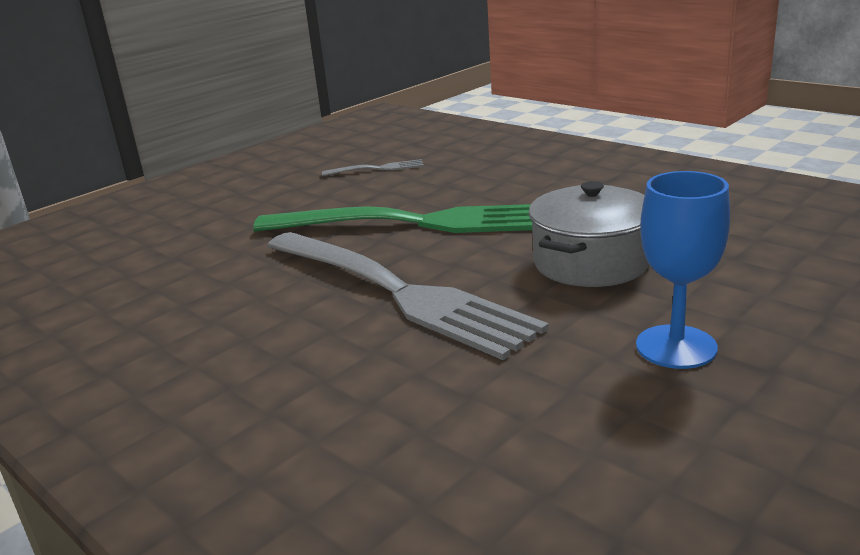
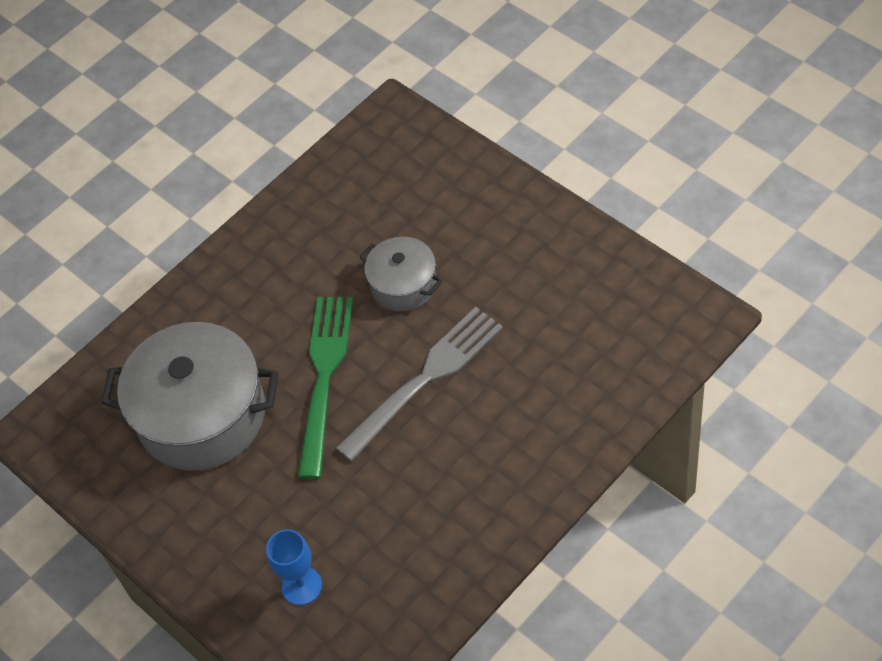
camera: 85 degrees left, 30 degrees up
grey fork [322,159,424,176] -> grey pot [101,322,279,471]
blue goblet [636,171,730,369] -> blue goblet moved to [266,529,322,605]

